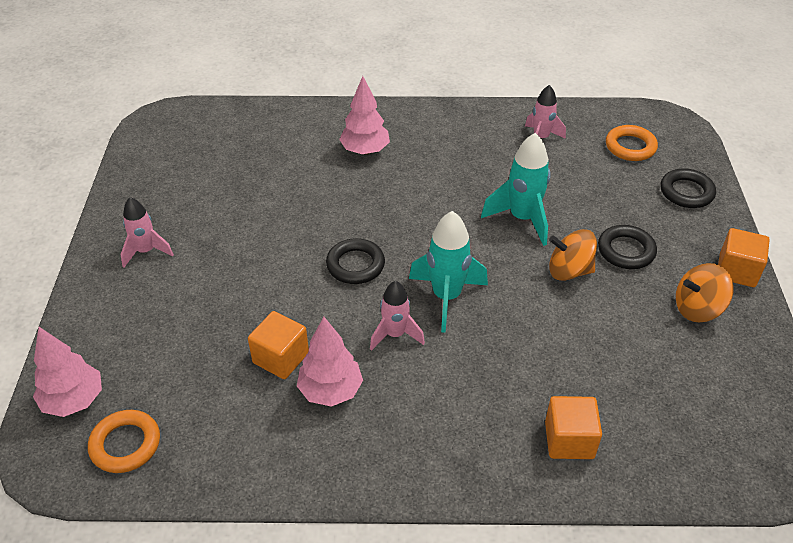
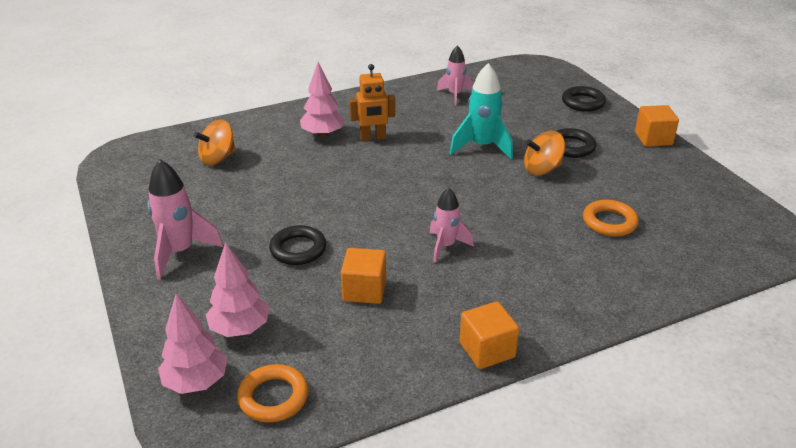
camera: 25 degrees left, 10 degrees down
pink rocket [120,197,174,268] -> pink rocket [147,159,223,280], size x1.52
pink tree [297,317,363,407] -> pink tree moved to [206,242,269,337]
black ring [326,238,385,284] -> black ring moved to [269,225,326,265]
turquoise rocket [409,211,488,333] -> none
orange cube [545,396,602,459] -> orange cube moved to [460,301,519,369]
orange ring [606,125,658,161] -> orange ring moved to [583,200,639,237]
orange spinning top [676,263,733,323] -> orange spinning top moved to [193,119,236,166]
none -> orange robot [350,64,395,141]

